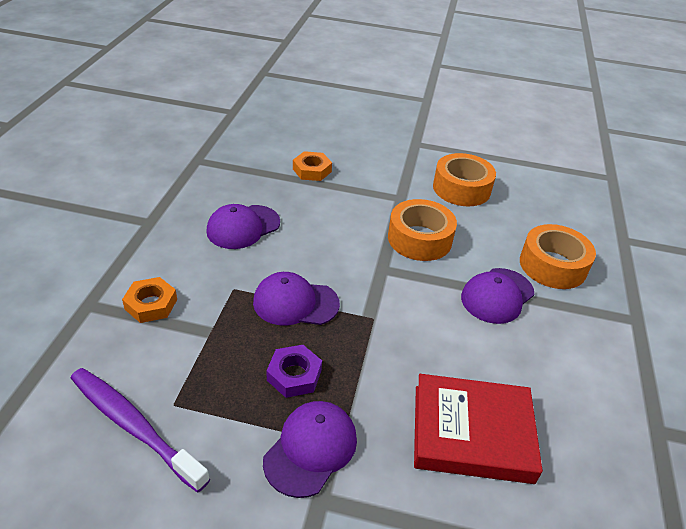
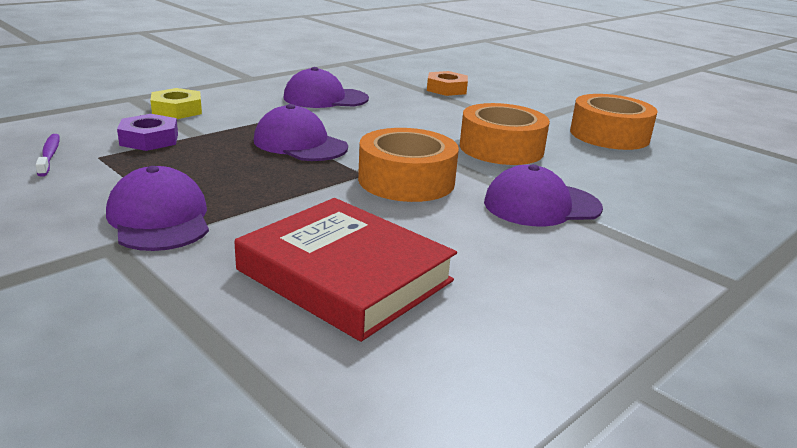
camera: 35 degrees right, 15 degrees down
purple toothbrush [71,368,210,492] -> purple toothbrush [36,134,60,177], size x0.49
orange nut [122,277,177,323] -> yellow nut [150,88,202,119]
purple cap [263,401,357,498] -> purple cap turned 90 degrees counterclockwise [106,166,209,251]
purple nut [266,345,322,398] -> purple nut moved to [117,114,178,151]
orange tape [520,224,596,289] -> orange tape moved to [358,128,459,202]

